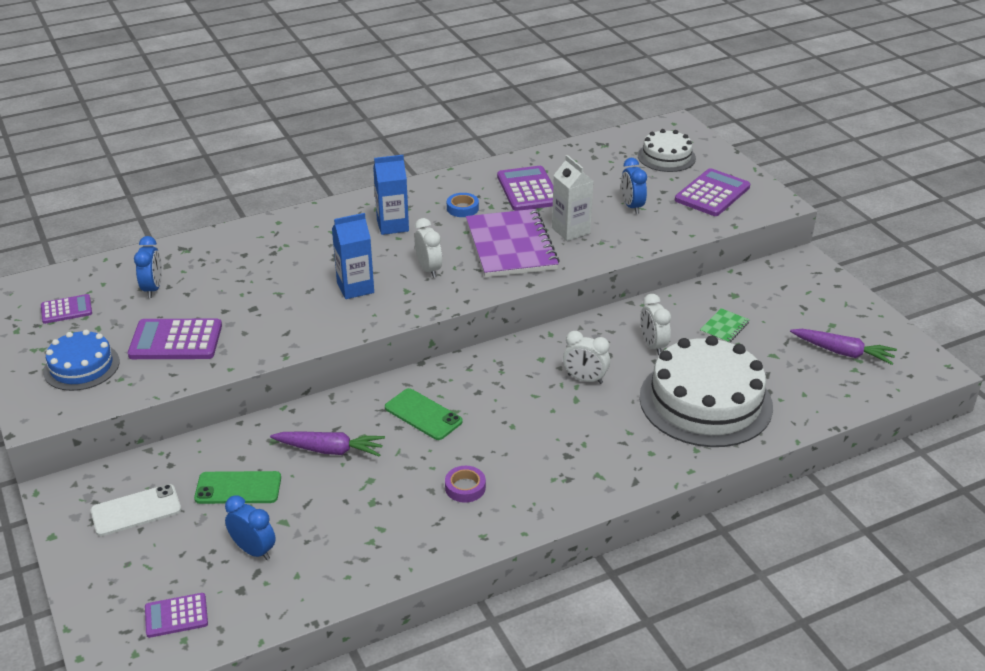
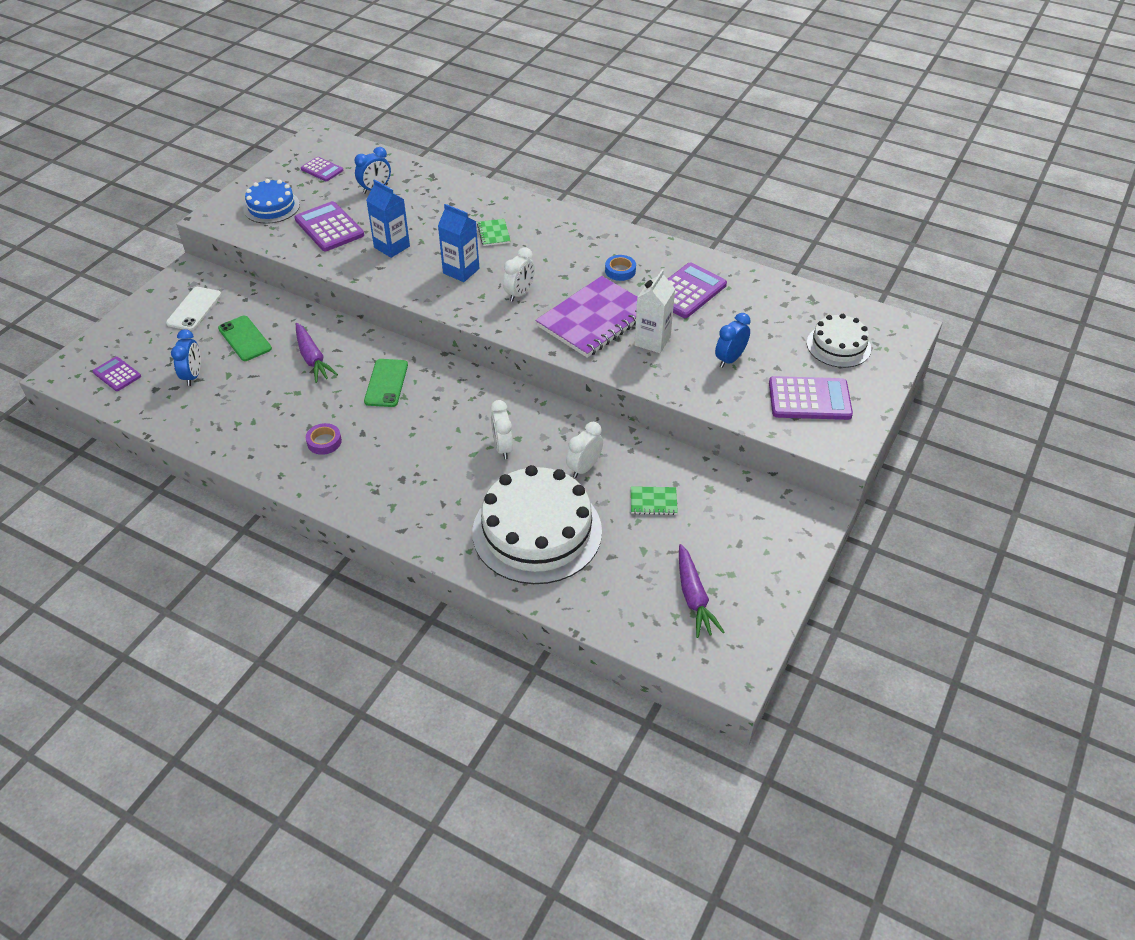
camera: 55 degrees right, 10 degrees up
white phone [91,484,181,536] -> white phone turned 75 degrees clockwise [166,287,221,331]
blue carton [373,155,409,235] -> blue carton moved to [366,179,410,258]
none -> green notebook [477,219,511,246]

